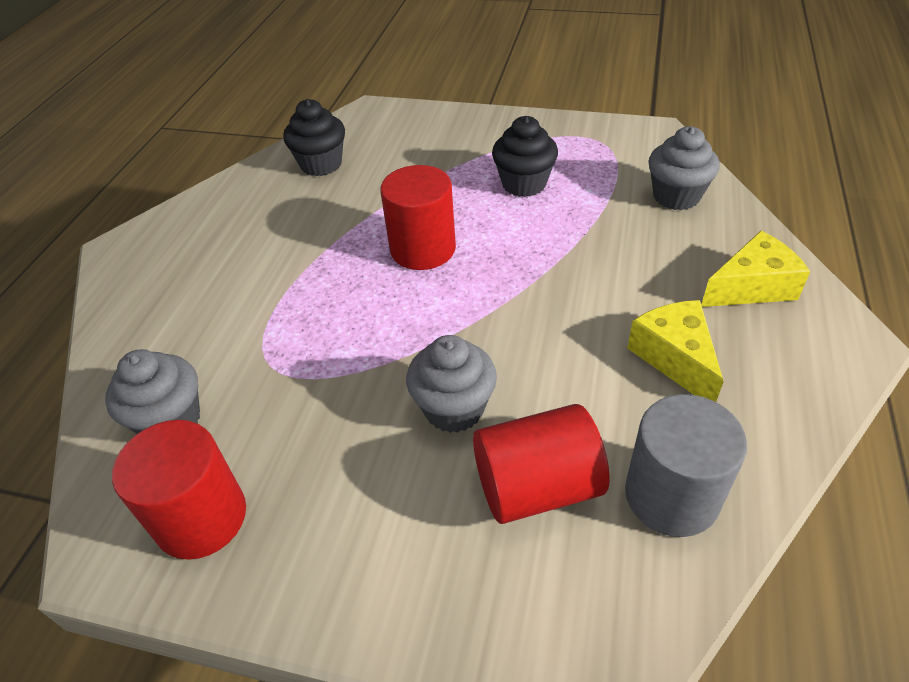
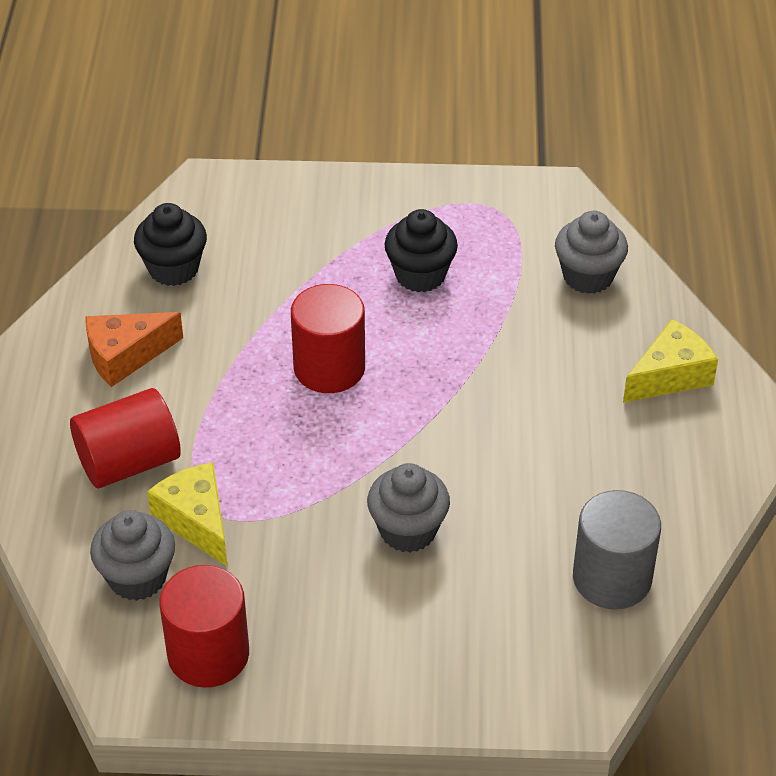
camera: 15 degrees left, 0 degrees up
red cylinder [473,404,610,524] -> red cylinder moved to [70,388,181,488]
yellow cheese [627,300,724,402] -> yellow cheese moved to [147,462,227,566]
none -> orange cheese [85,312,183,387]

